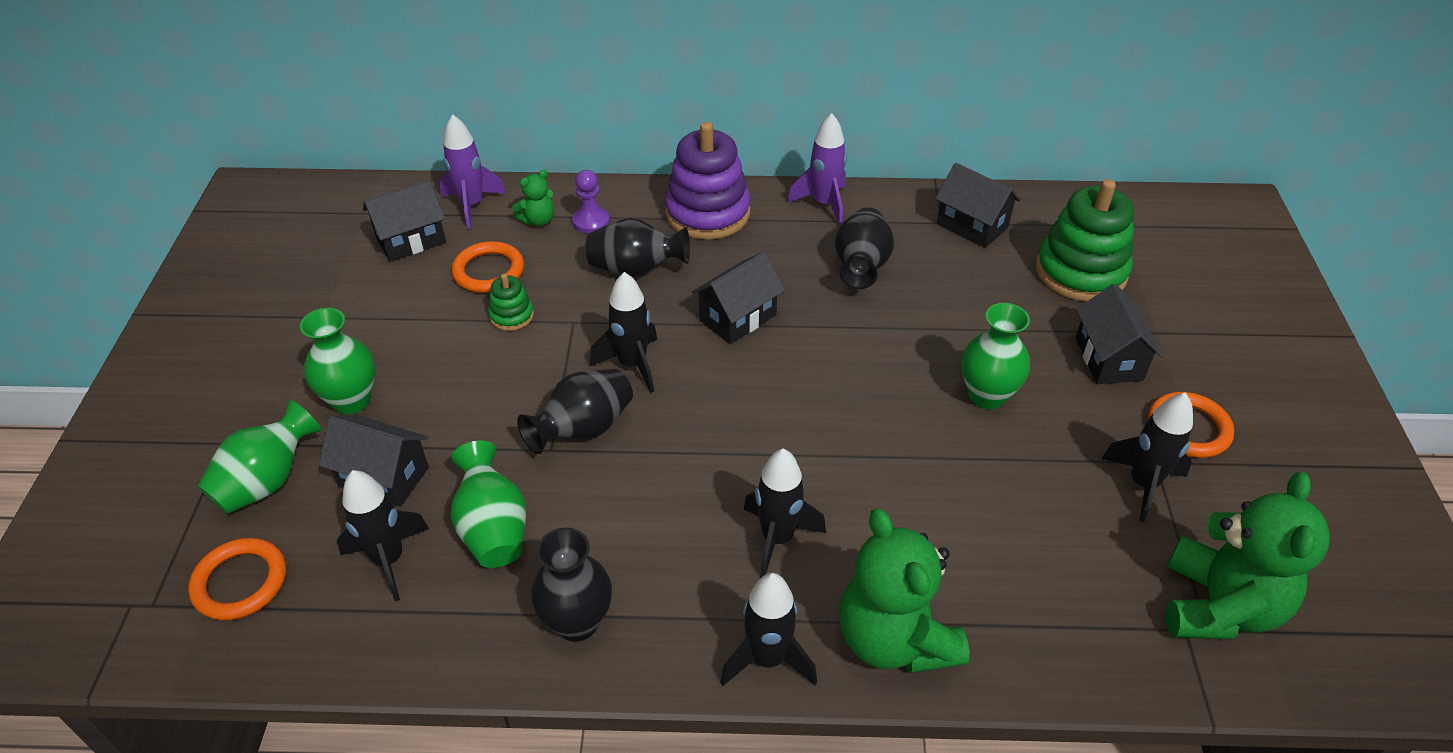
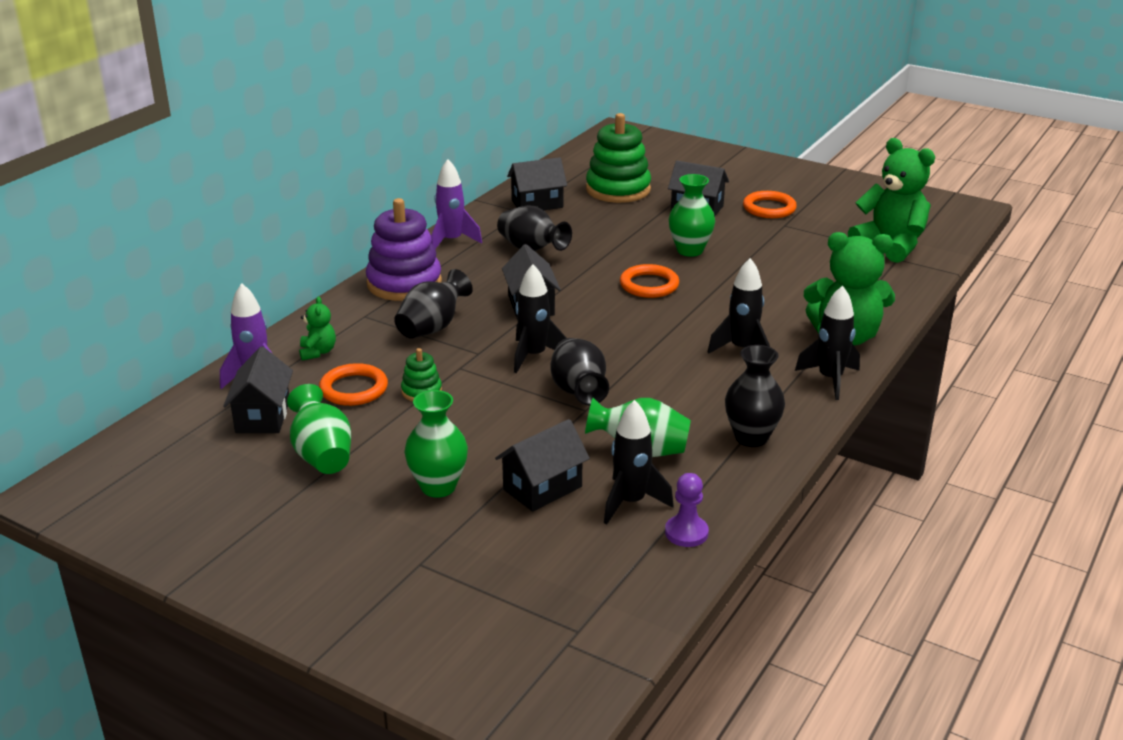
camera: 60 degrees left, 15 degrees down
orange ring [188,538,286,620] -> orange ring moved to [620,264,679,298]
green vase [198,400,322,514] -> green vase moved to [287,384,351,474]
purple pawn [572,170,610,234] -> purple pawn moved to [665,473,709,547]
black rocket [1101,392,1193,522] -> none

